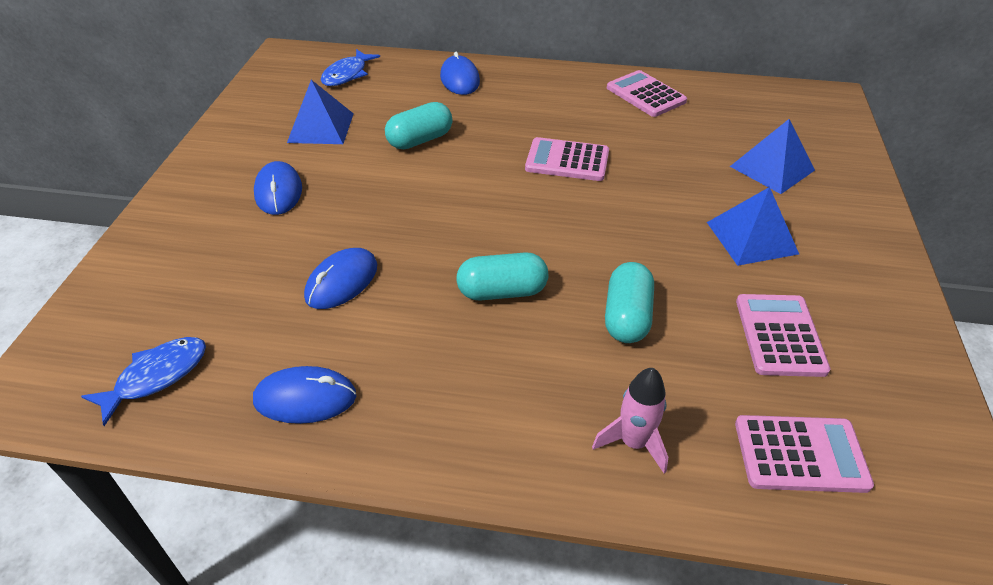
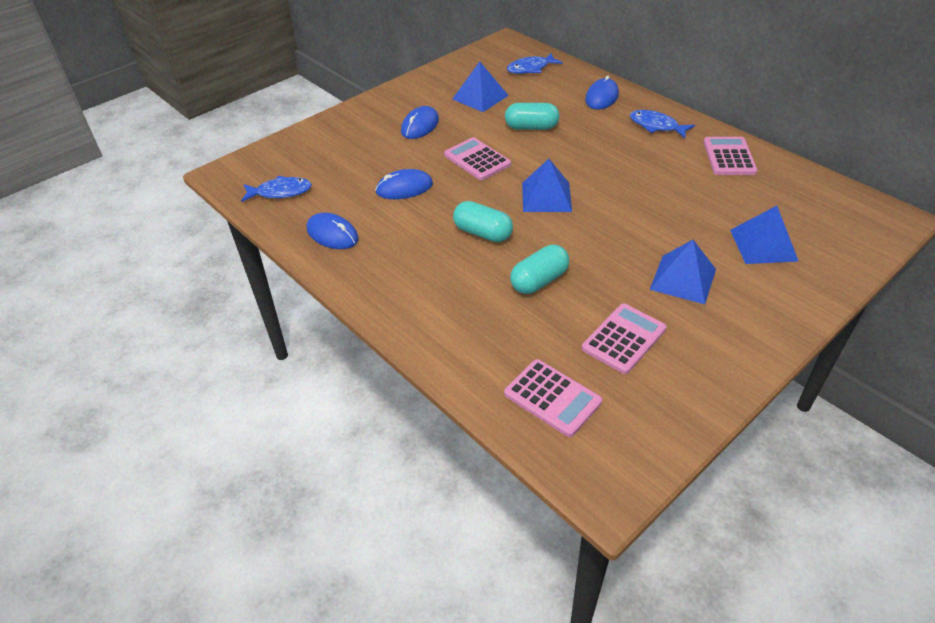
camera: 40 degrees right, 0 degrees up
pink calculator [525,137,609,181] -> pink calculator moved to [444,137,511,180]
pink rocket [592,368,668,474] -> none
none -> blue pyramid [522,159,572,212]
none -> blue fish [630,110,695,138]

